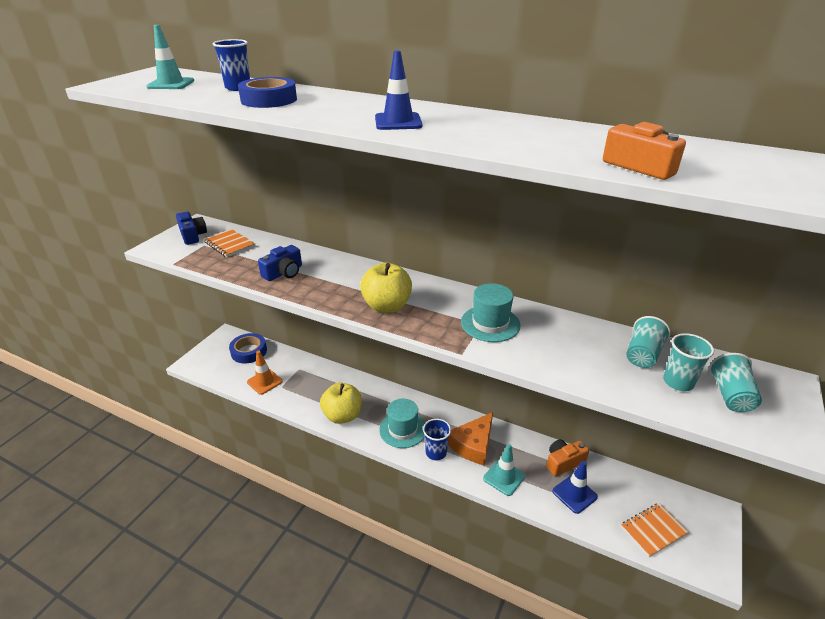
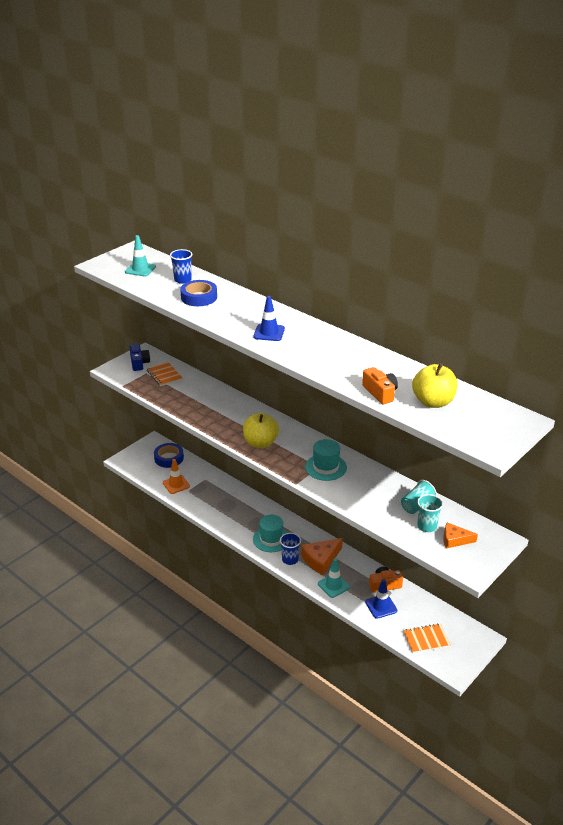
camera: 15 degrees right, 0 degrees up
blue camera [258,245,302,281] -> none
yellow apple [320,383,362,424] -> yellow apple moved to [412,363,457,408]
turquoise cup [709,353,762,412] -> orange cheese [443,522,478,549]

